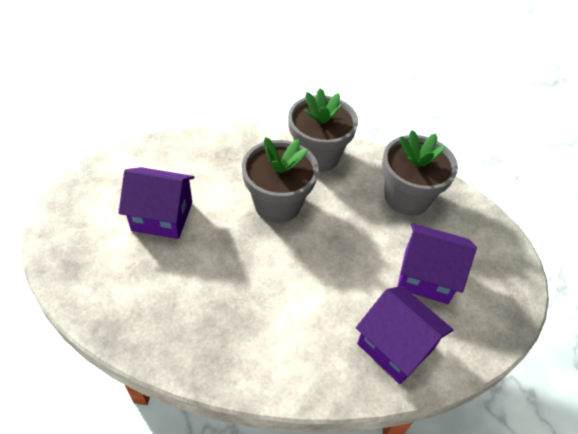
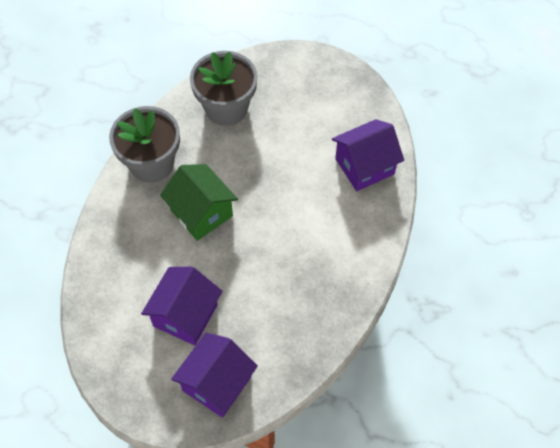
camera: 70 degrees left, 10 degrees up
grey flower pot [242,137,319,223] -> green house [160,164,238,241]
purple house [397,223,477,304] -> purple house moved to [171,332,258,418]

